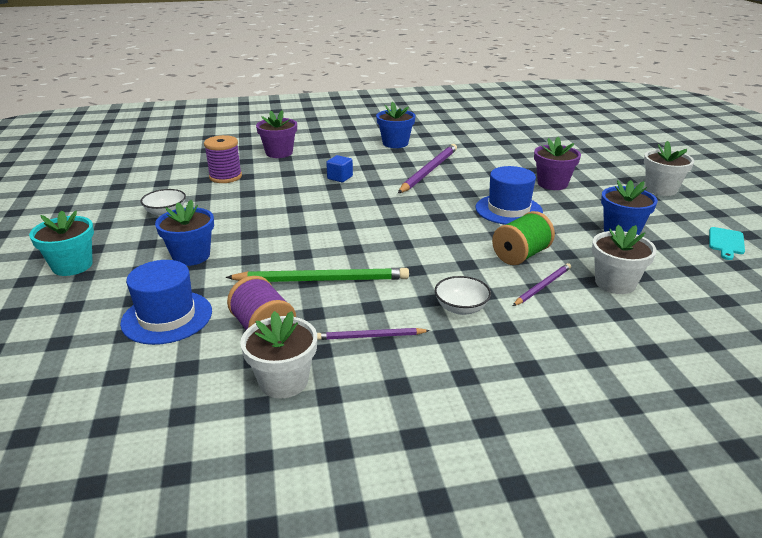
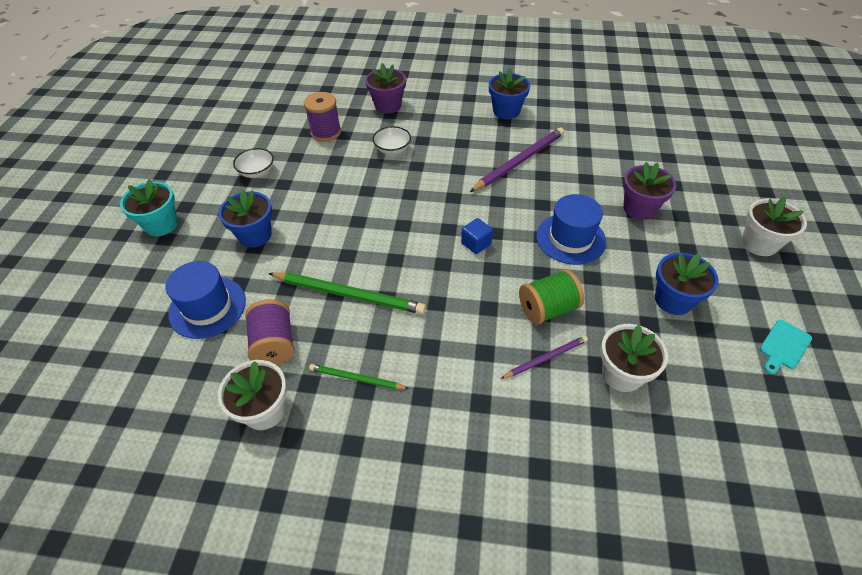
camera: 20 degrees right, 20 degrees up
purple pencil [317,328,430,340] -> green pencil [309,364,409,389]
blue cube [326,155,353,182] -> blue cube moved to [461,218,493,254]
white bowl [435,276,491,315] -> white bowl moved to [373,126,411,155]

